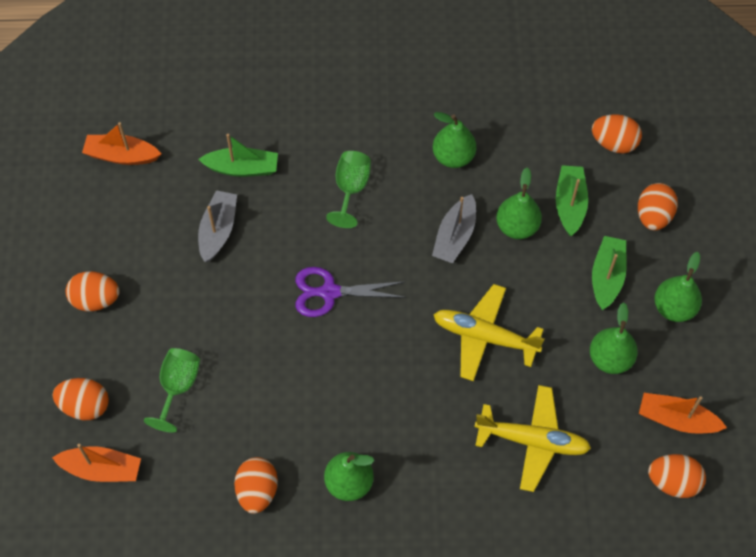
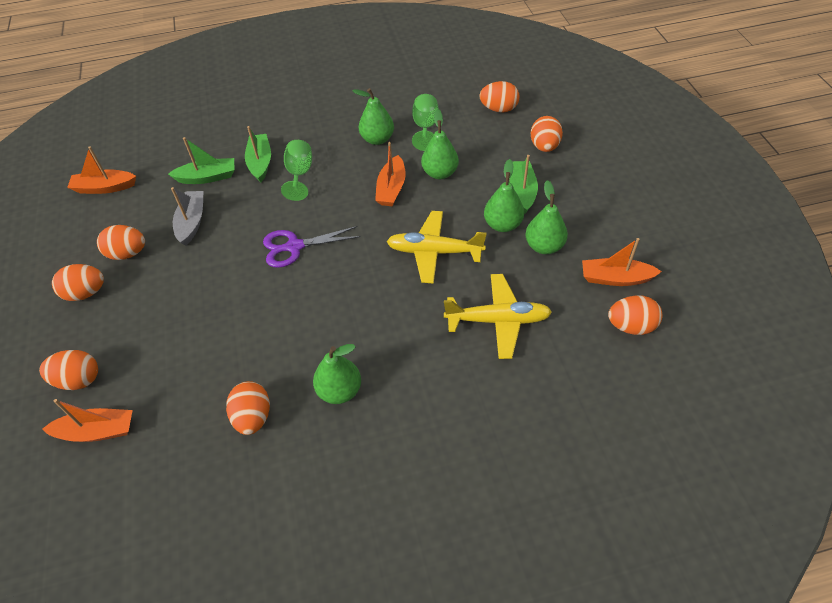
camera: 10 degrees left, 10 degrees down
green goblet [144,348,200,433] -> green goblet moved to [412,94,439,151]
grey boat [432,194,476,264] -> orange boat [375,142,406,206]
green boat [556,165,588,236] -> green boat moved to [245,126,271,182]
green pear [654,252,702,322] -> green pear moved to [484,159,524,232]
none -> orange egg [97,225,145,260]

